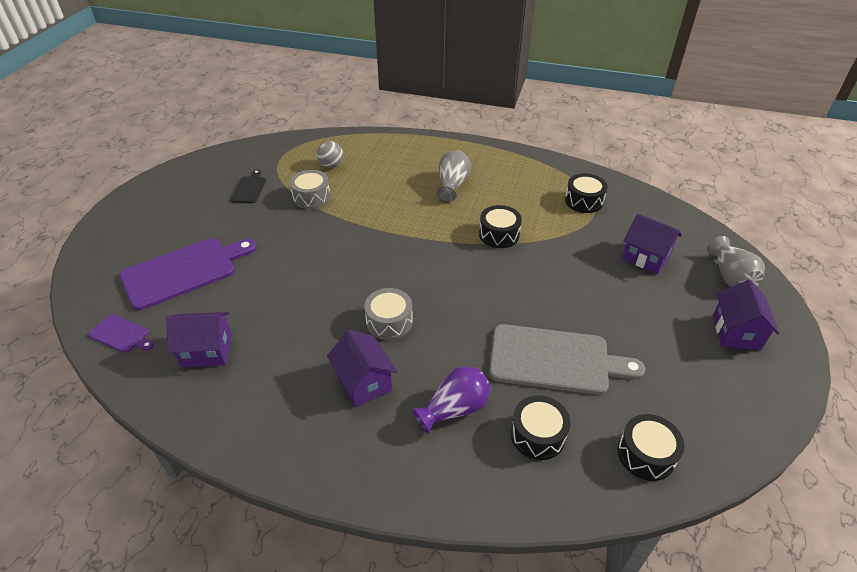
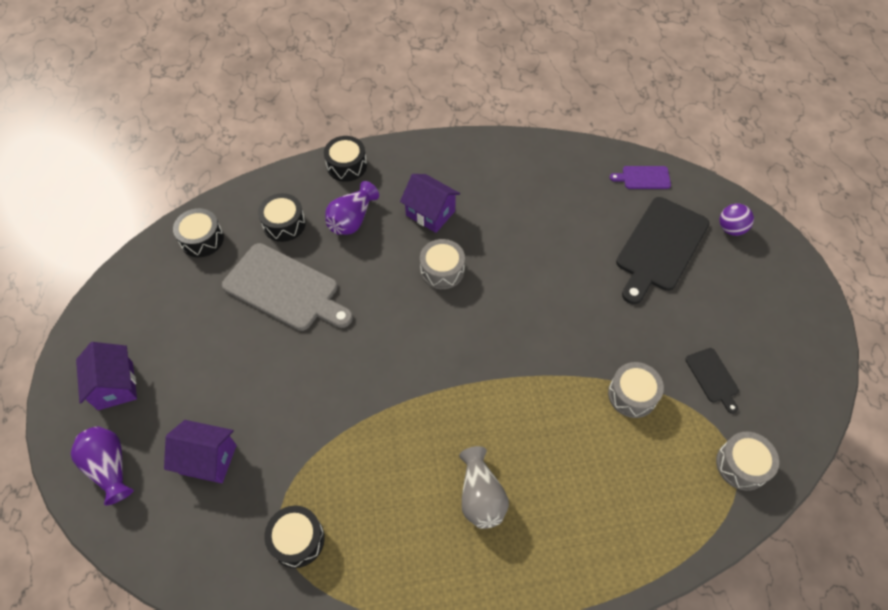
camera: 155 degrees right, 15 degrees up
purple cutting board [120,238,257,310] -> black cutting board [616,197,710,304]
purple house [166,312,232,367] -> none
grey ball [317,141,344,168] -> none
black drum [479,205,522,248] -> black drum moved to [324,136,367,182]
grey cutting board [489,324,645,395] -> grey cutting board turned 135 degrees counterclockwise [222,243,353,331]
grey vase [707,236,765,287] -> purple vase [71,426,134,505]
none -> grey drum [716,432,779,491]
none -> purple ball [719,203,754,236]

